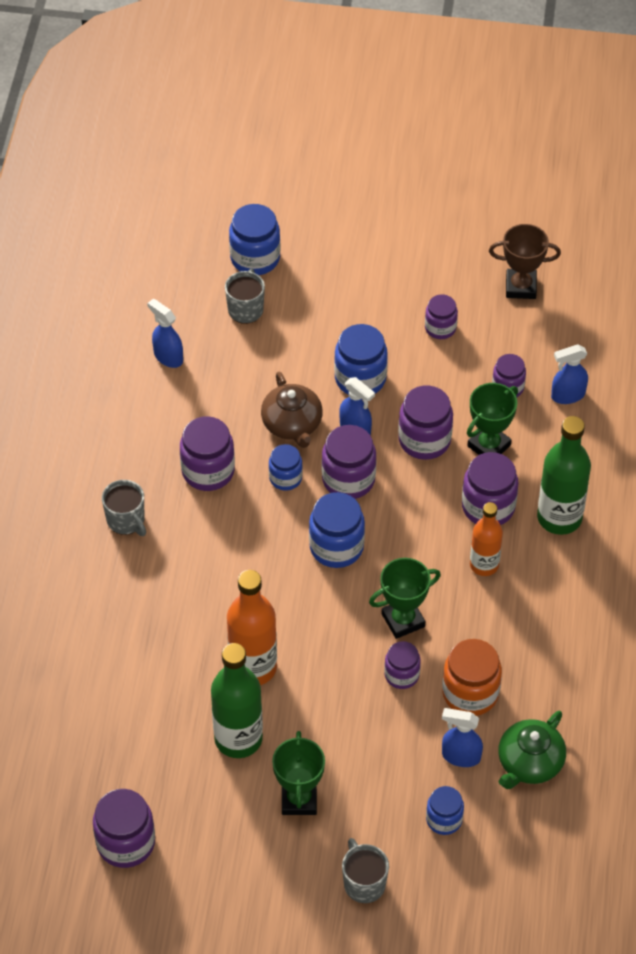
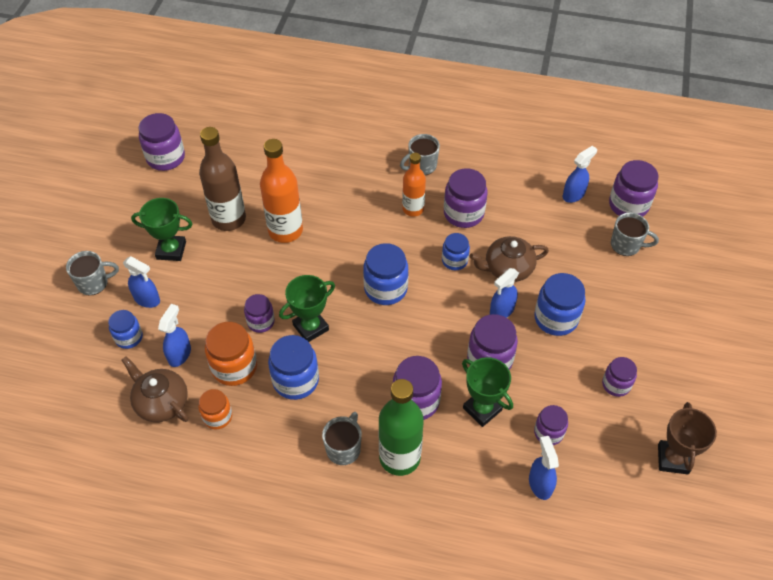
camera: 95 degrees right, 0 degrees up
green bottle [211,643,263,758] -> brown bottle [199,127,246,231]
blue jar [229,204,281,275] -> blue jar moved to [268,335,319,400]
purple jar [322,425,376,499] -> purple jar moved to [609,160,659,217]
green trophy [369,558,441,639] -> green trophy turned 75 degrees clockwise [279,275,335,342]
orange bottle [470,502,503,576] -> orange bottle moved to [402,153,426,217]
green teapot [498,711,566,789] -> brown teapot [121,357,188,422]
none -> blue spray bottle [123,256,160,308]
none -> orange jar [198,389,232,429]
none -> grey mug [322,412,362,465]

